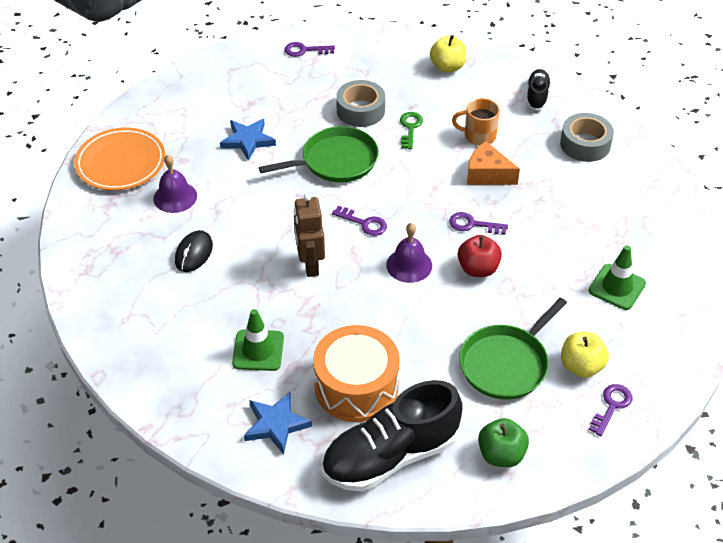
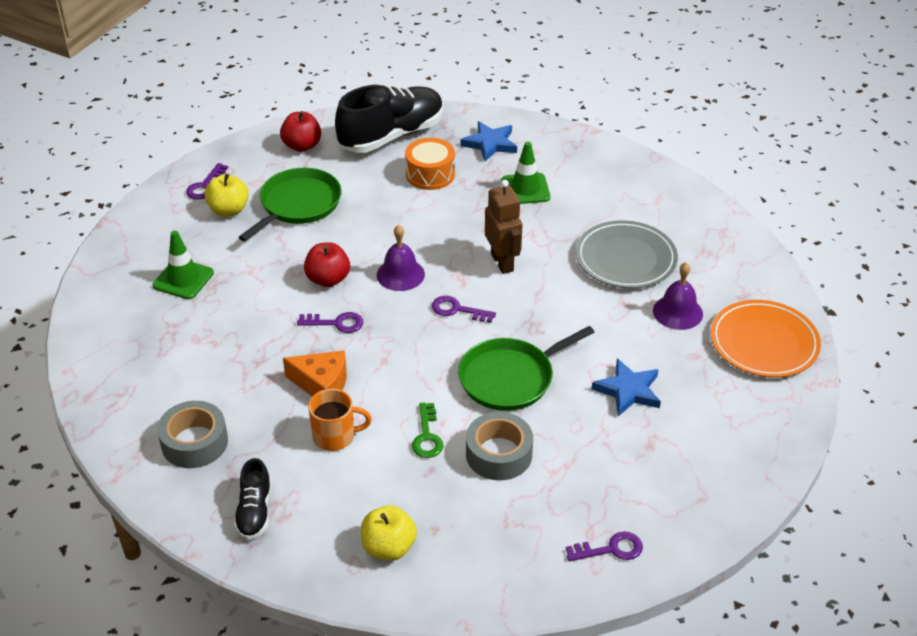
camera: 170 degrees right, 5 degrees down
black mouse [175,230,213,272] -> grey plate [576,220,678,288]
orange drum [313,325,400,422] -> orange drum [405,138,455,190], size x0.67
green apple [478,418,529,467] -> red apple [280,111,321,152]

